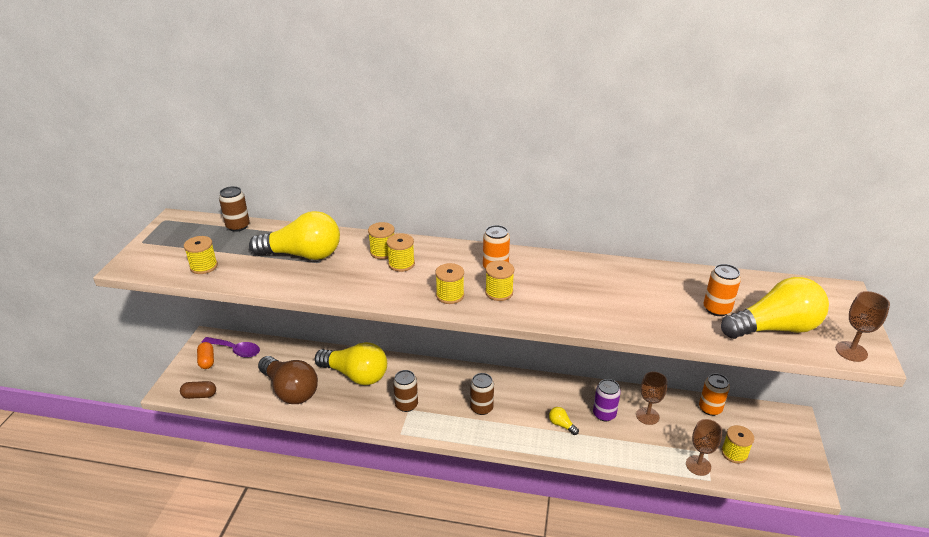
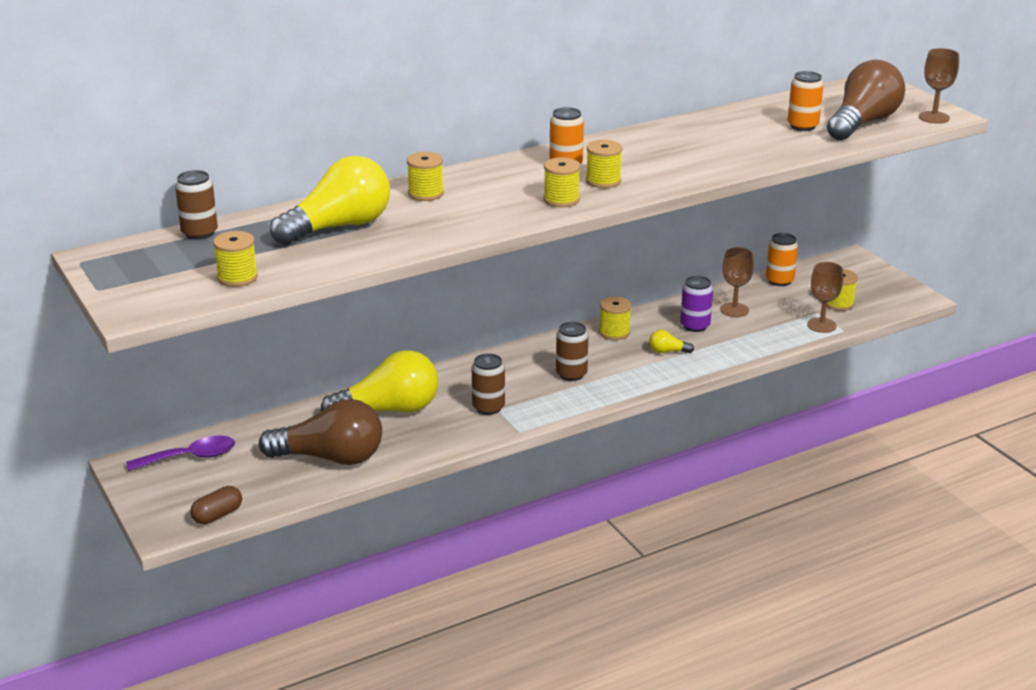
camera: 40 degrees left, 5 degrees down
orange capsule [197,342,214,369] -> none
yellow spool [387,233,415,272] -> yellow spool moved to [599,296,631,340]
yellow light bulb [721,277,829,339] -> brown light bulb [827,60,905,140]

